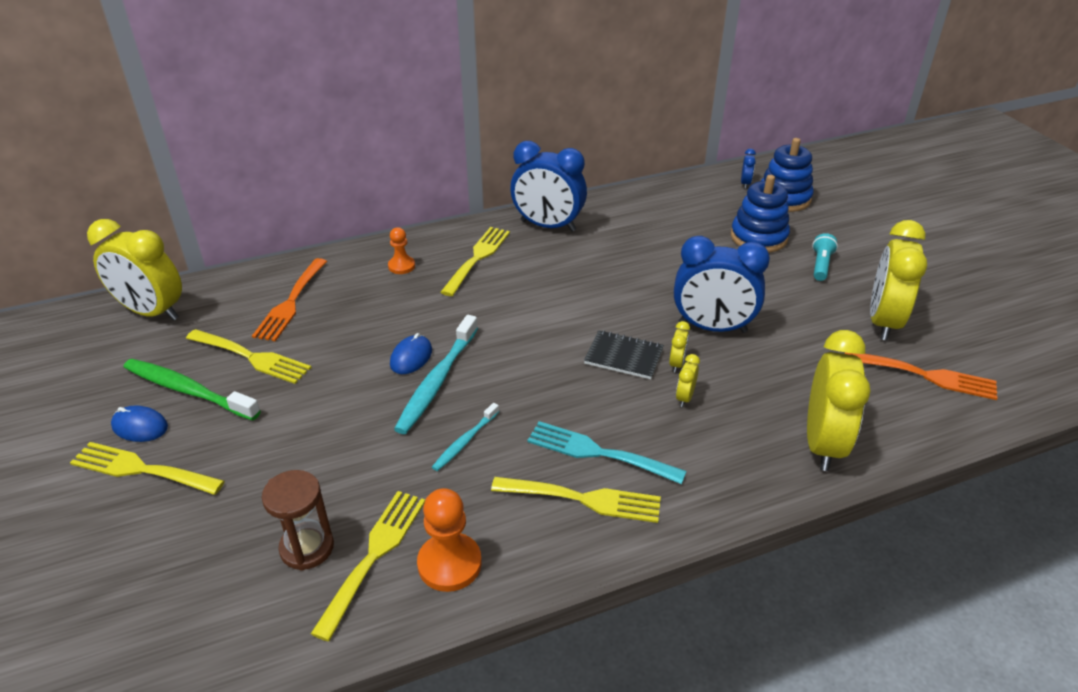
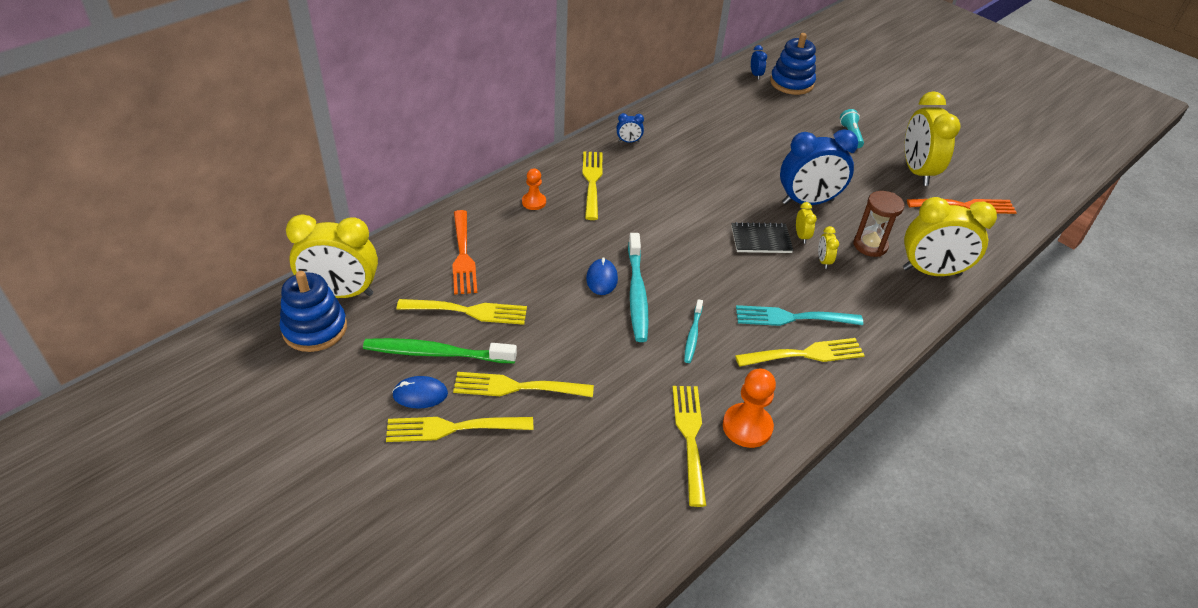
camera: 25 degrees left, 5 degrees up
brown hourglass [262,470,334,571] -> brown hourglass moved to [853,191,904,257]
blue clock [510,141,587,232] -> blue clock [617,113,644,143], size x0.41
blue stacking toy [731,175,790,253] -> blue stacking toy moved to [279,271,347,352]
yellow clock [807,330,870,471] -> yellow clock turned 105 degrees clockwise [903,197,997,276]
none -> yellow fork [453,372,594,397]

